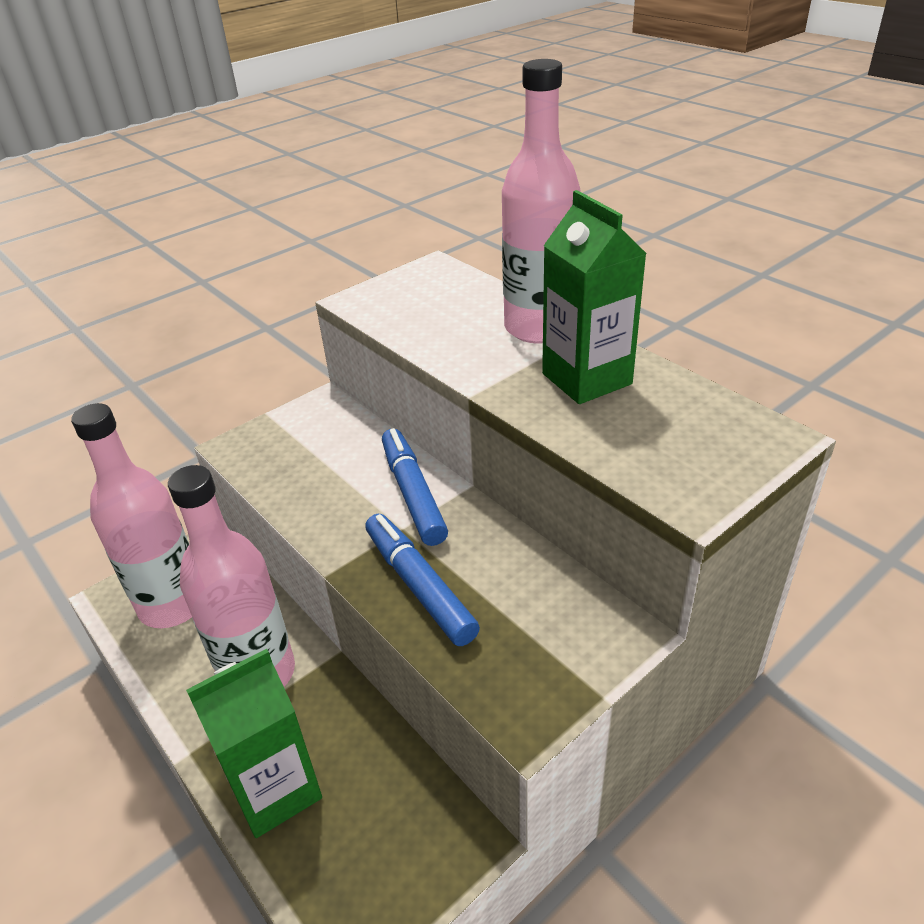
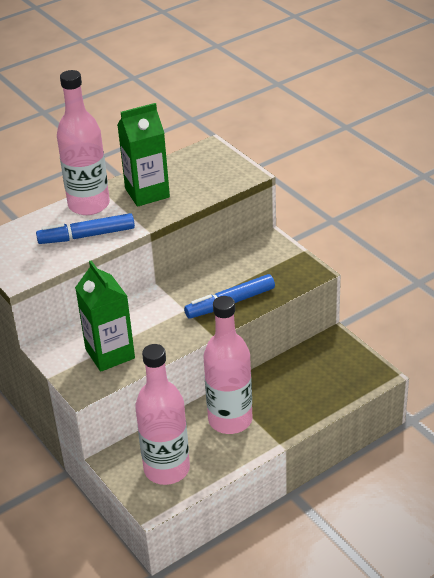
camera: 85 degrees left, 0 degrees up
green carton [186,649,322,838] -> green carton moved to [75,260,135,372]
blue marker [382,428,448,546] -> blue marker moved to [36,213,135,244]

